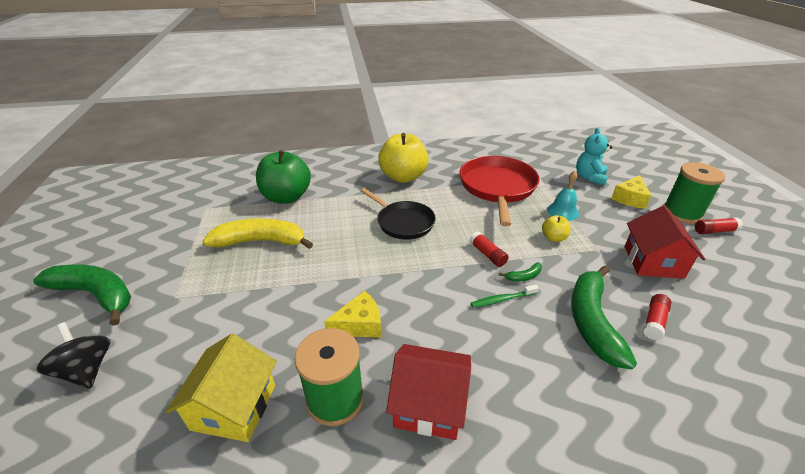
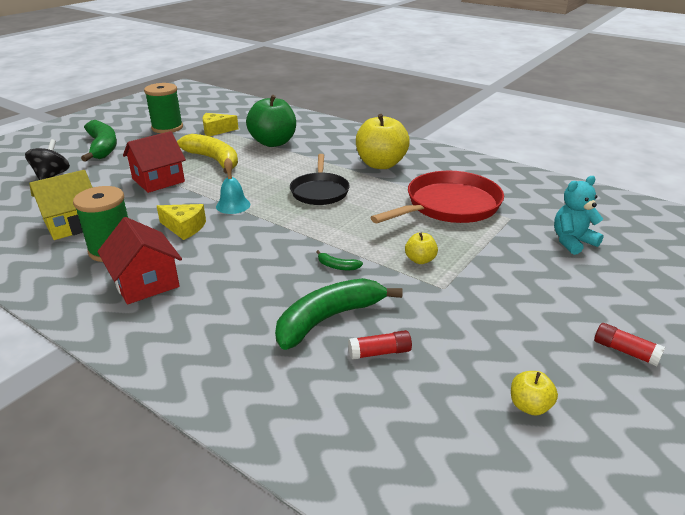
camera: 45 degrees right, 5 degrees down
red glue stick [469,232,509,267] -> none
green toothbrush [471,285,539,308] -> none
turquoise bell [547,171,579,221] -> turquoise bell moved to [216,157,250,214]
yellow cheese [611,175,652,209] -> yellow cheese moved to [203,113,238,136]
red house [625,205,705,279] -> red house moved to [123,131,186,193]
green spool [664,162,725,224] -> green spool moved to [144,83,183,133]
none -> yellow apple [511,371,558,416]

